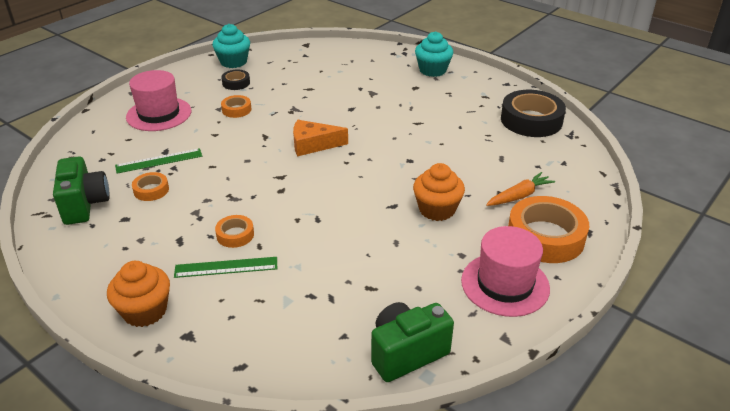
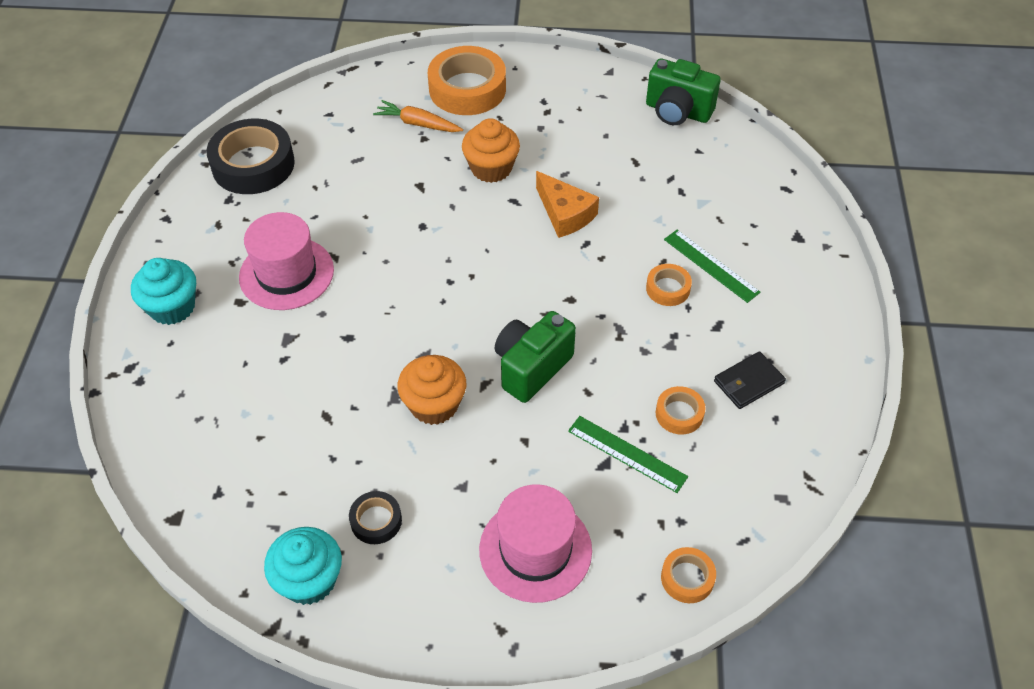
camera: 125 degrees left, 15 degrees up
green camera [53,156,110,225] -> green camera moved to [495,311,576,403]
orange cupcake [107,261,170,327] -> orange cupcake moved to [397,355,466,425]
orange tape [221,95,251,118] -> orange tape moved to [661,547,716,603]
orange cheese [293,120,348,156] -> orange cheese moved to [536,171,599,238]
pink hat [461,226,550,317] -> pink hat moved to [239,212,334,310]
none -> black wallet [714,351,786,409]

